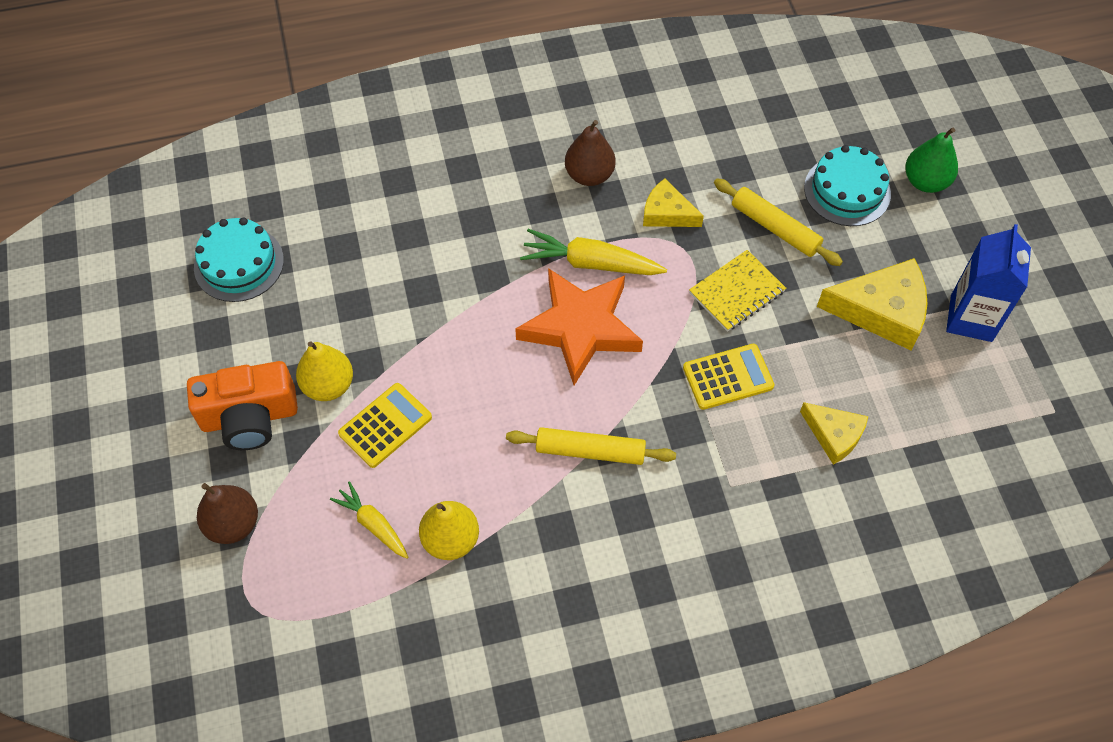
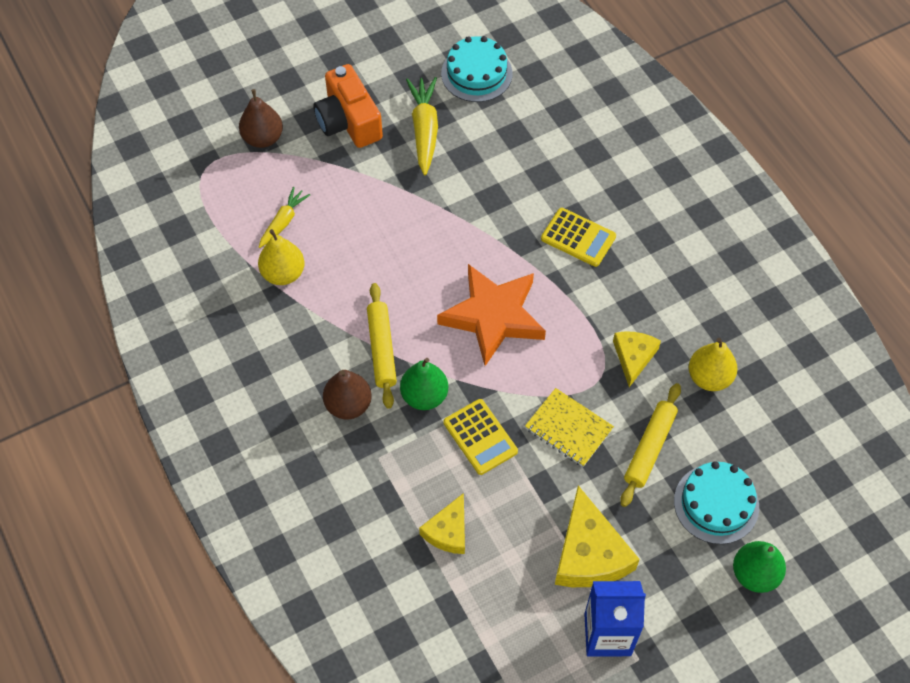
camera: 75 degrees right, 0 degrees up
yellow pear [296,341,353,401] -> yellow pear moved to [689,338,737,391]
yellow calculator [338,383,432,468] -> yellow calculator moved to [541,208,616,267]
yellow carrot [520,229,667,275] -> yellow carrot moved to [406,77,438,175]
brown pear [565,120,616,186] -> brown pear moved to [323,370,372,419]
none -> green pear [400,358,448,410]

